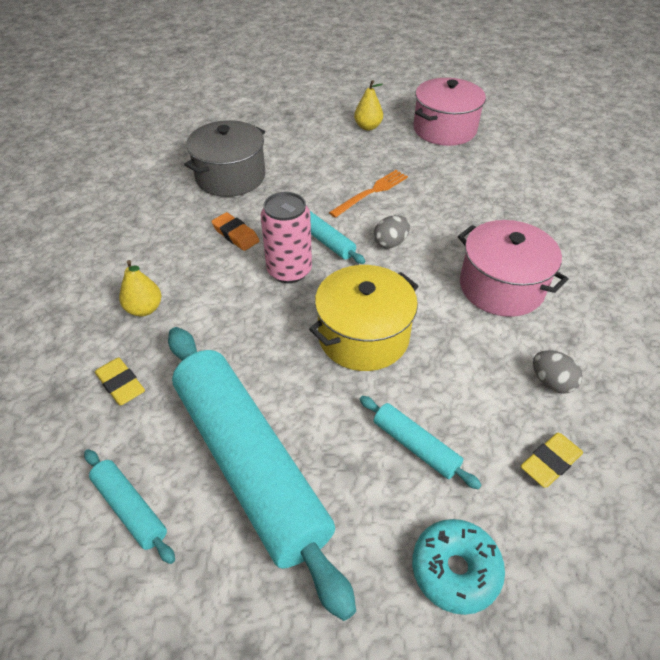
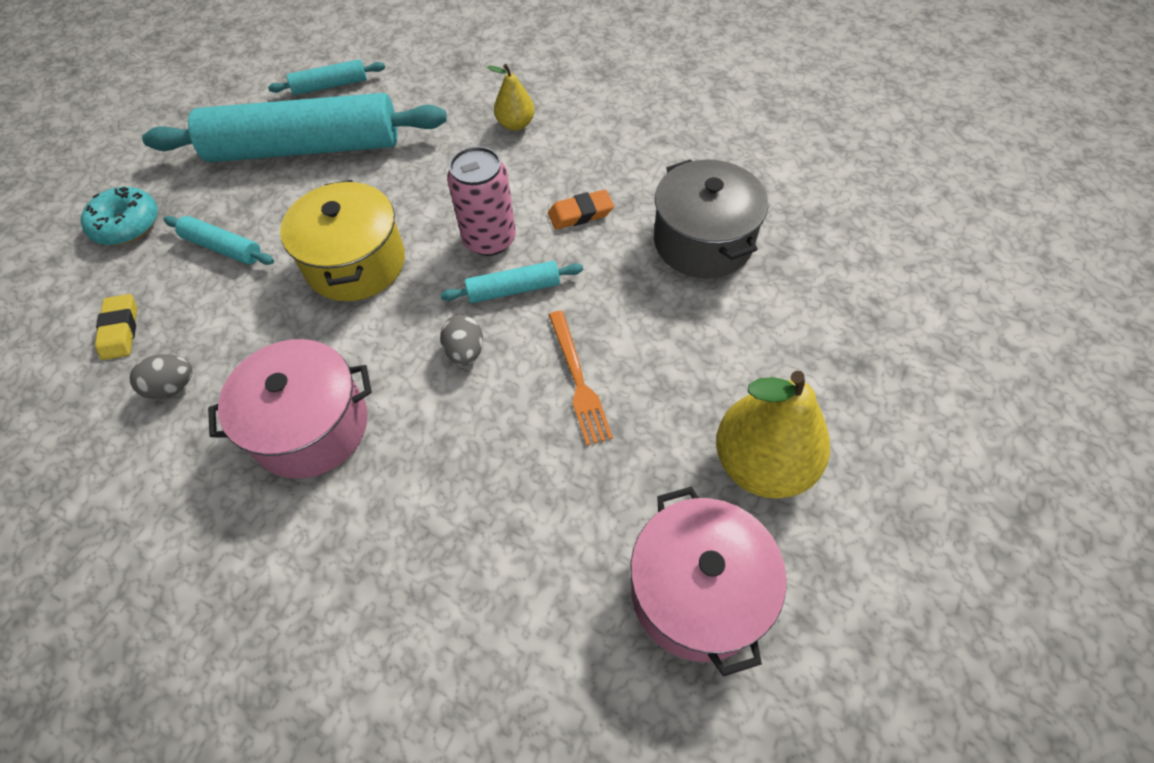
camera: 120 degrees right, 10 degrees up
yellow eraser [95,358,145,406] -> none
yellow pear [354,80,383,130] -> yellow pear [716,371,830,499], size x1.90
turquoise rolling pin [360,396,481,489] -> turquoise rolling pin turned 45 degrees clockwise [164,216,274,265]

